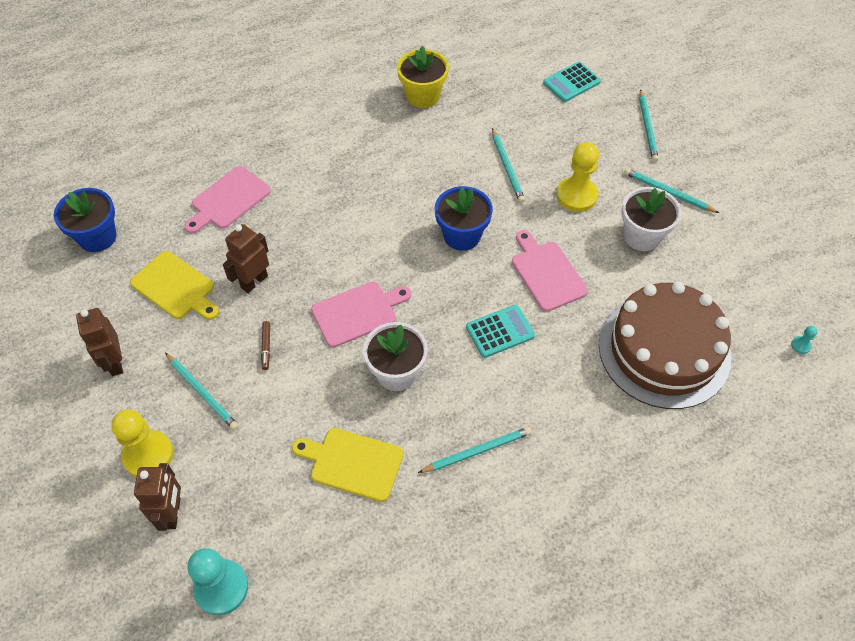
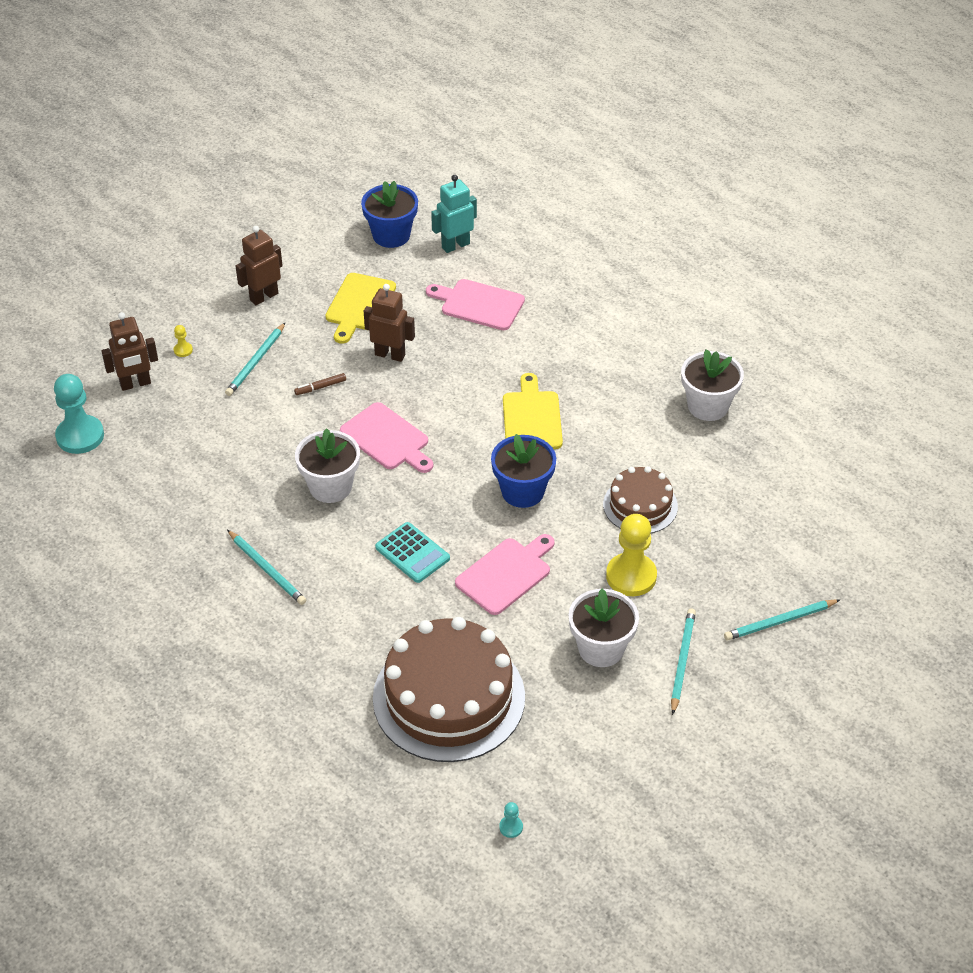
camera: 70 degrees right, 10 degrees down
yellow pawn [111,409,173,477] -> yellow pawn [174,325,193,357], size x0.42
yellow cutting board [292,428,404,502] -> yellow cutting board moved to [503,373,563,449]
yellow flower pot [397,46,449,108] -> white flower pot [681,349,744,421]
turquoise pencil [492,128,525,203] -> brown cake [603,466,678,534]
turquoise calculator [543,62,601,102] -> none
none -> turquoise robot [431,175,477,253]

